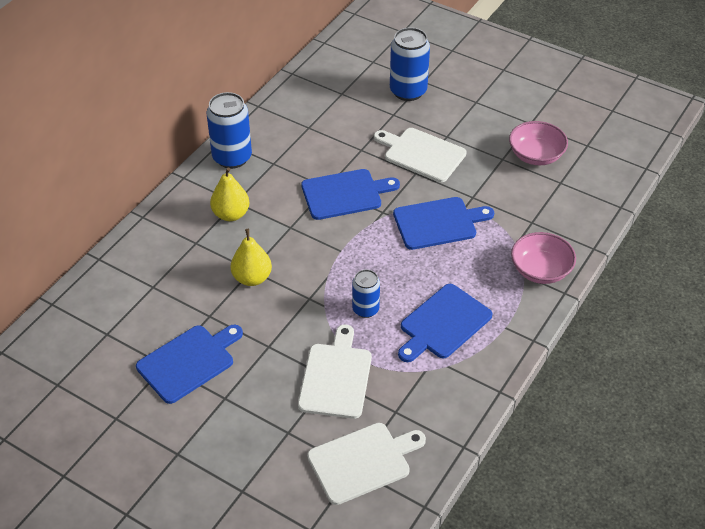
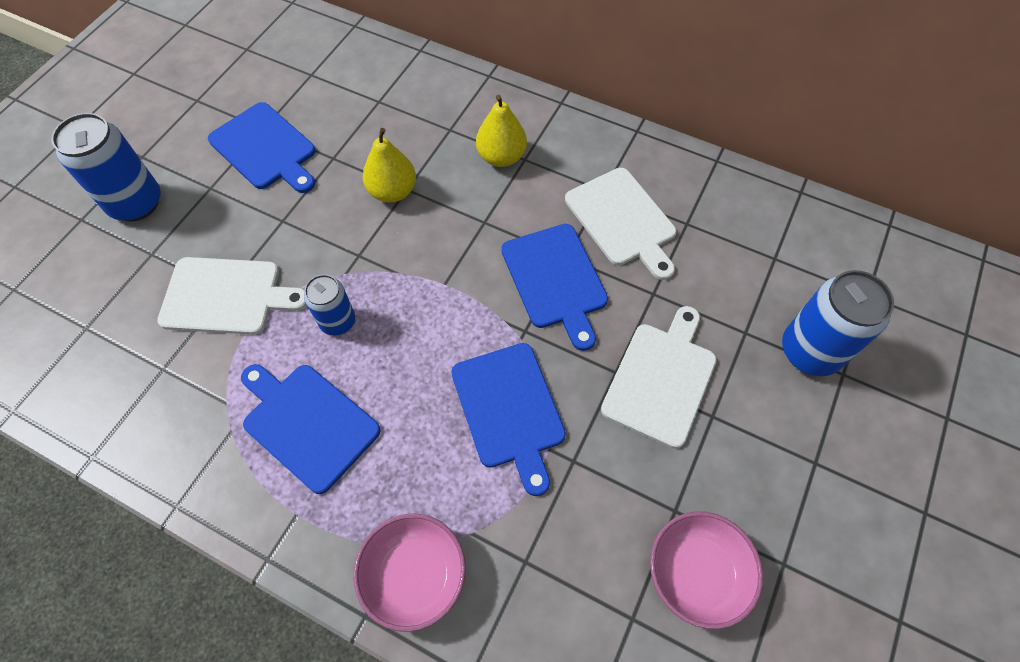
camera: 85 degrees right, 15 degrees up
blue can [206,92,252,169] -> blue can moved to [51,113,160,221]
white cutting board [307,423,426,505] -> white cutting board moved to [565,168,676,280]

